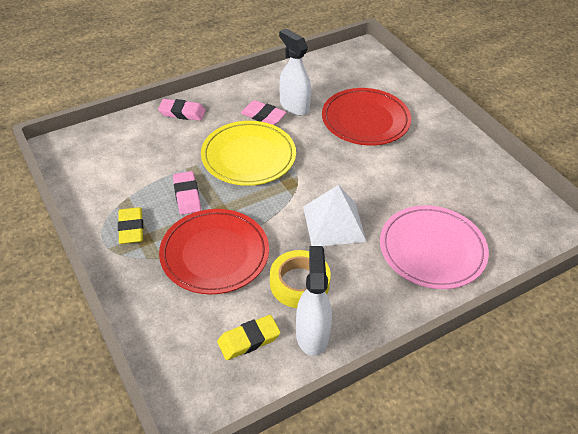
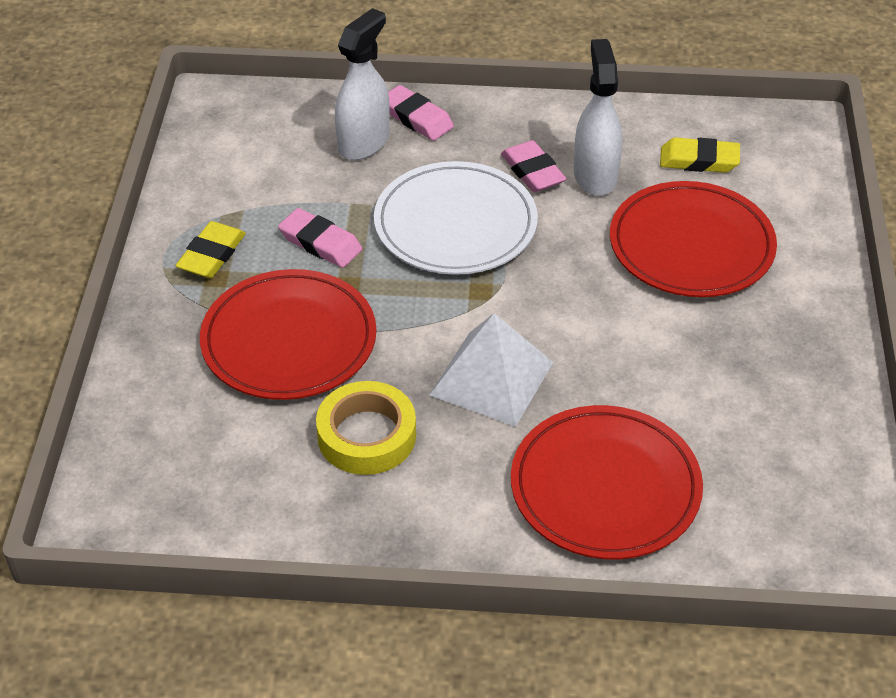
camera: 35 degrees right, 0 degrees up
pink eraser [173,171,201,215] -> pink eraser turned 75 degrees counterclockwise [278,208,362,268]
yellow plate [201,121,296,186] -> white plate [374,161,538,275]
yellow eraser [217,315,281,360] -> yellow eraser moved to [660,137,740,173]
white spray bottle [296,246,332,356] -> white spray bottle moved to [335,8,390,160]
pink plate [380,205,489,289] -> red plate [511,405,703,559]

